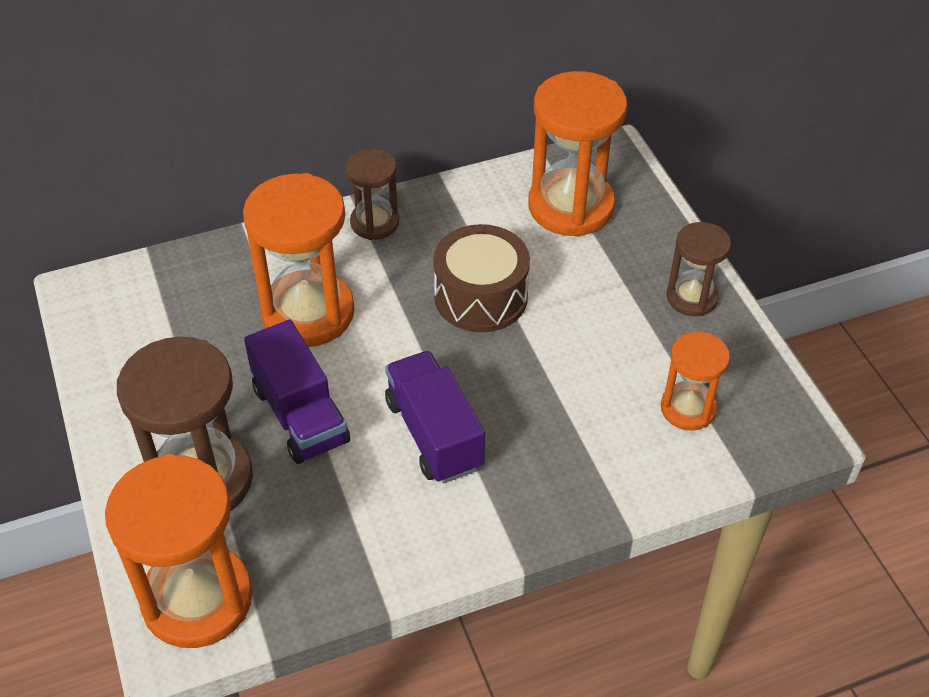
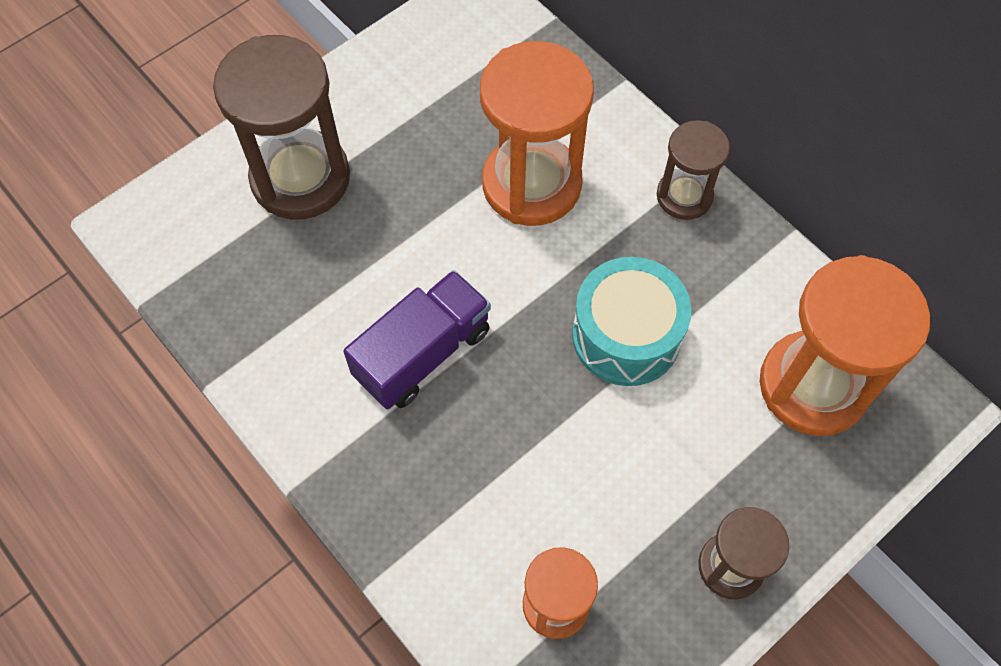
camera: 70 degrees right, 15 degrees up
orange hourglass [105,454,253,648] -> none
purple truck [244,319,350,464] -> none
brown drum [433,224,530,332] -> turquoise drum [572,257,692,386]

